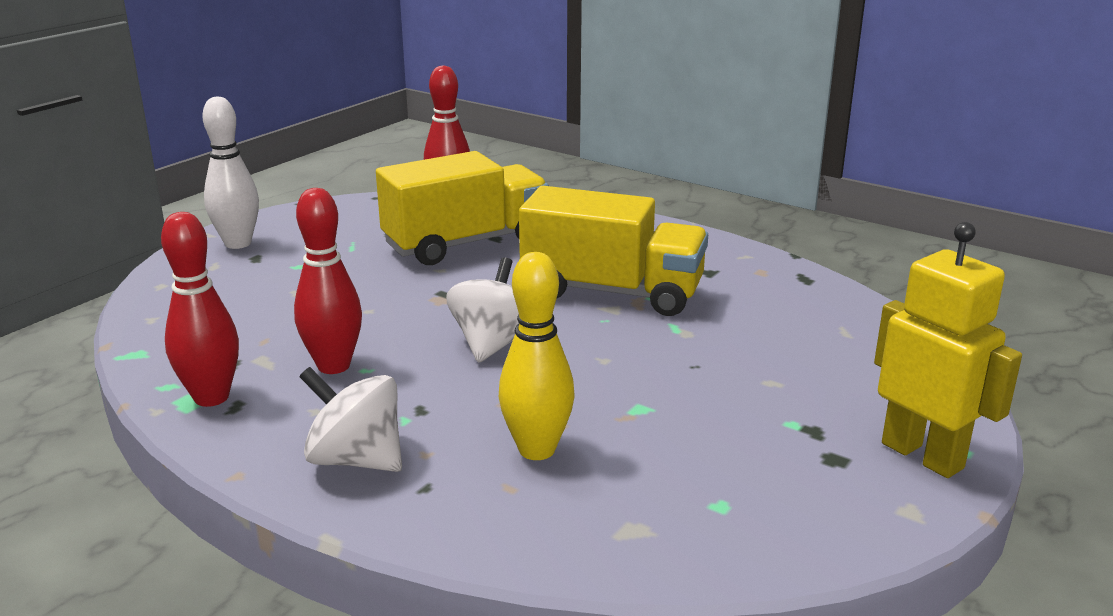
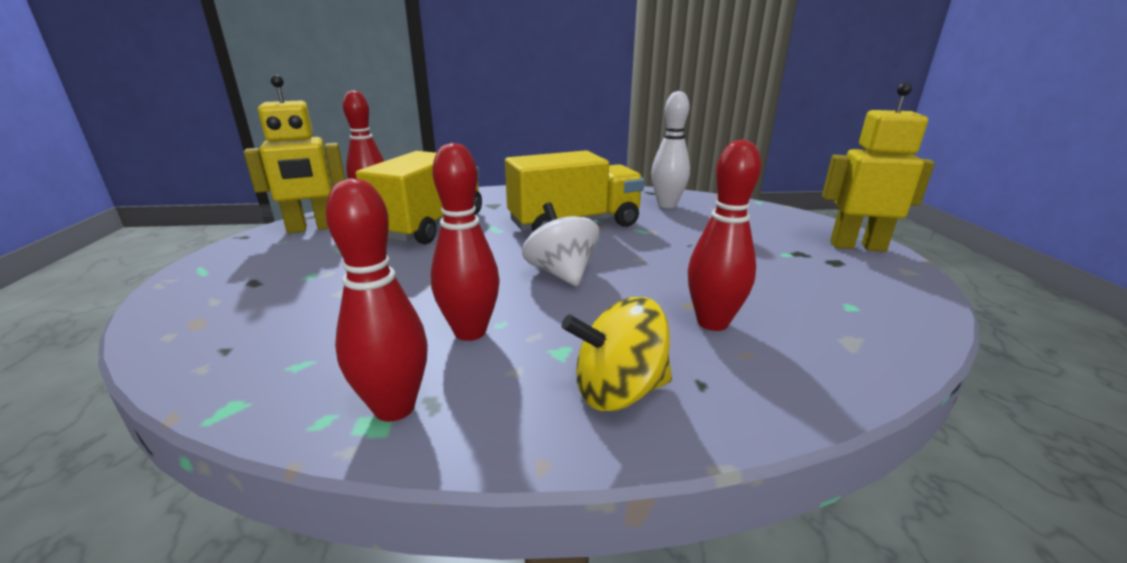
camera: 40 degrees left, 0 degrees up
white bowling pin [203,97,259,249] -> white bowling pin moved to [651,91,690,208]
white spinning top [299,367,402,472] -> yellow spinning top [561,297,672,411]
yellow bowling pin [499,252,574,460] -> red bowling pin [688,139,761,331]
none -> yellow robot [244,75,345,233]

